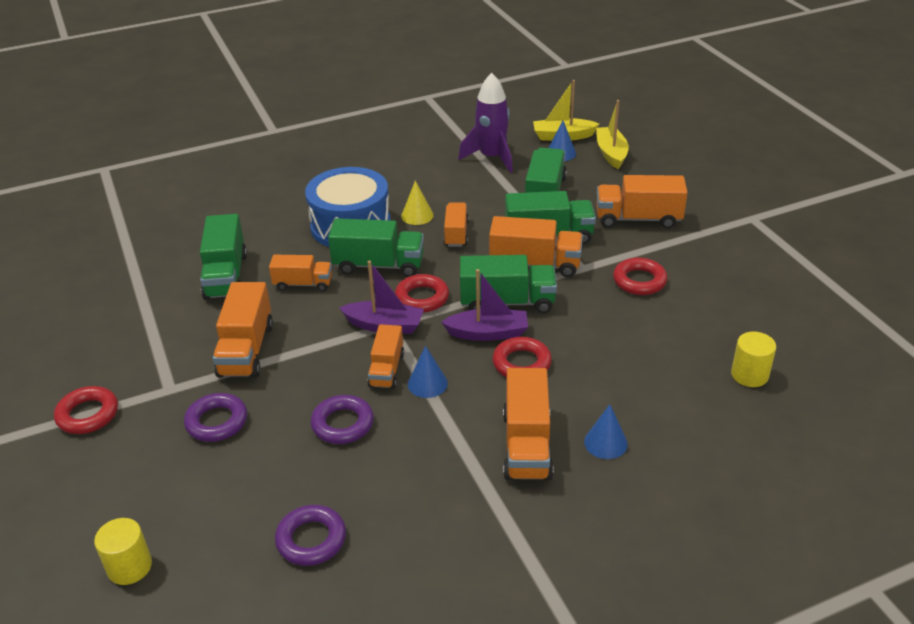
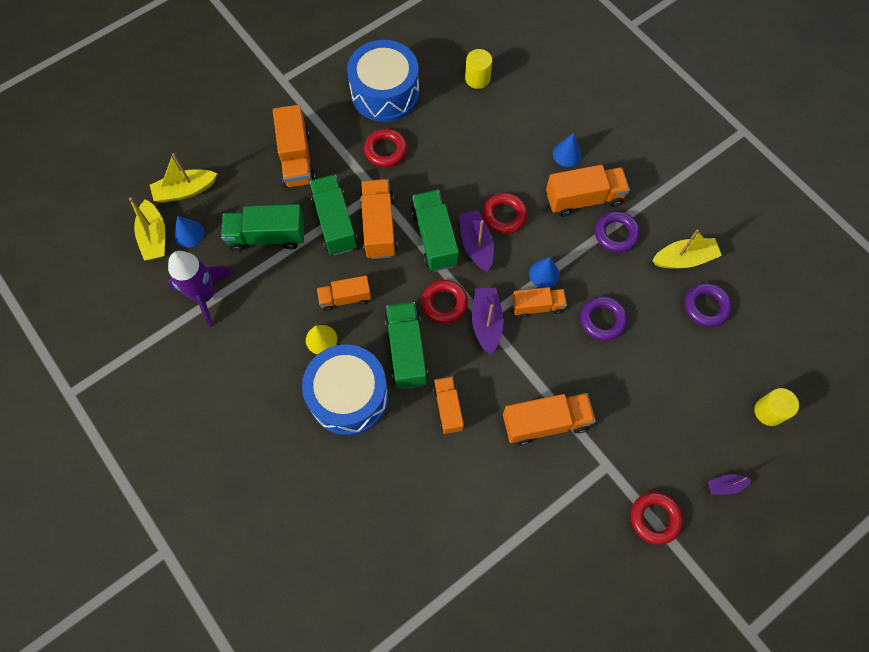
camera: 105 degrees left, 30 degrees up
purple ring [184,393,247,442] -> purple ring moved to [595,211,640,253]
green truck [200,214,247,300] -> none
none -> blue drum [347,40,419,122]
none -> yellow boat [652,230,722,269]
none -> purple boat [708,474,752,495]

